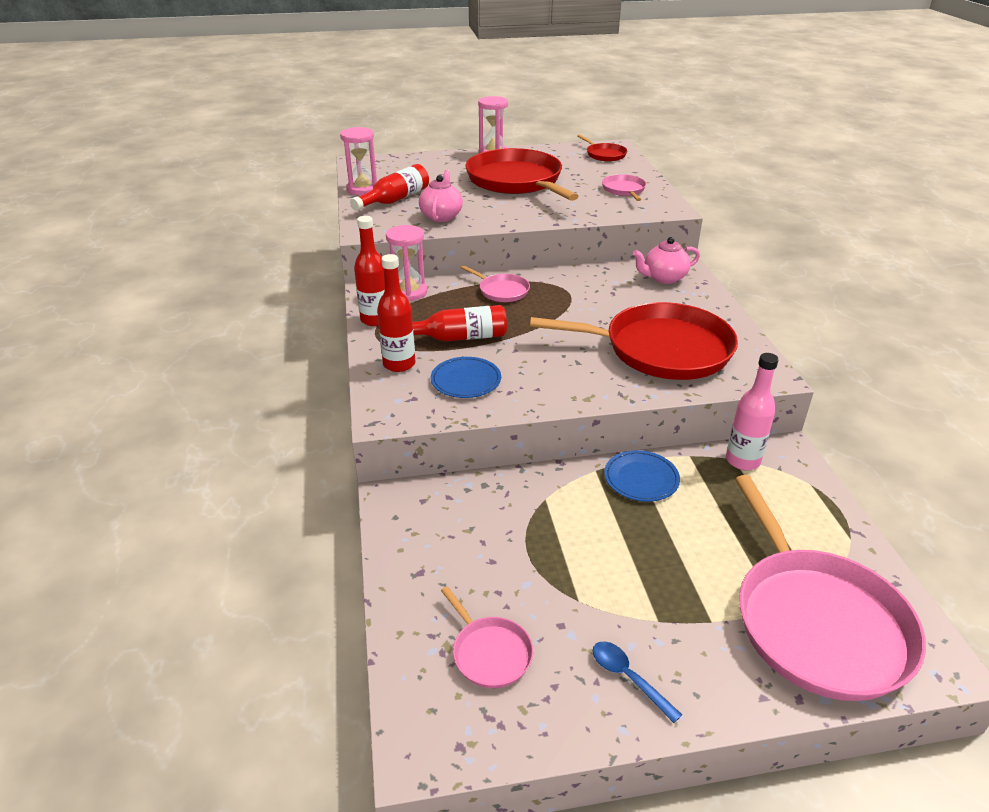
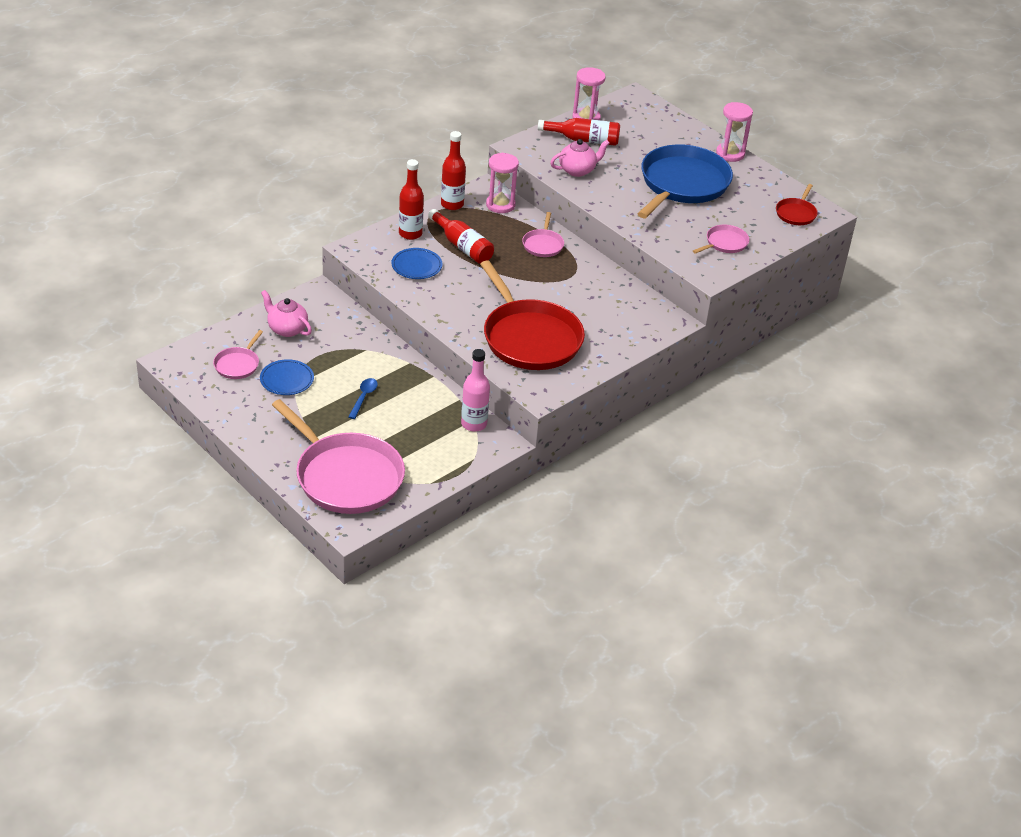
camera: 55 degrees right, 5 degrees up
red pan [465,148,579,201] -> blue pan [638,144,733,218]
blue spoon [593,641,682,723] -> blue spoon moved to [348,378,378,419]
blue plate [604,450,680,502] -> blue plate moved to [260,359,314,395]
pink teapot [633,237,700,284] -> pink teapot moved to [261,290,312,337]
pink pan [735,475,926,701] -> pink pan turned 90 degrees counterclockwise [272,399,405,514]

